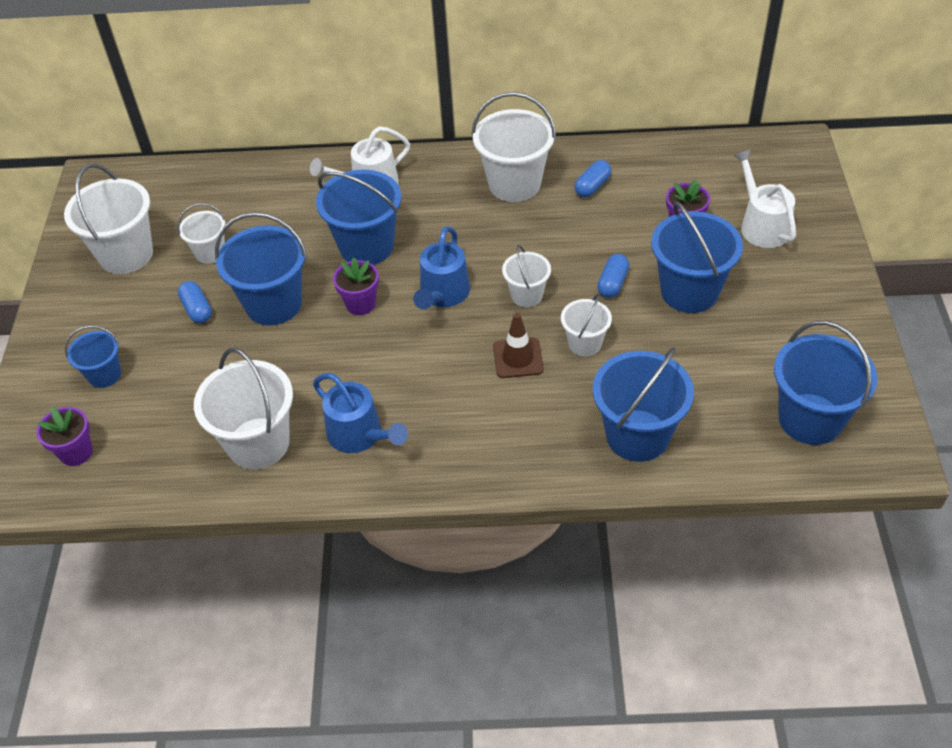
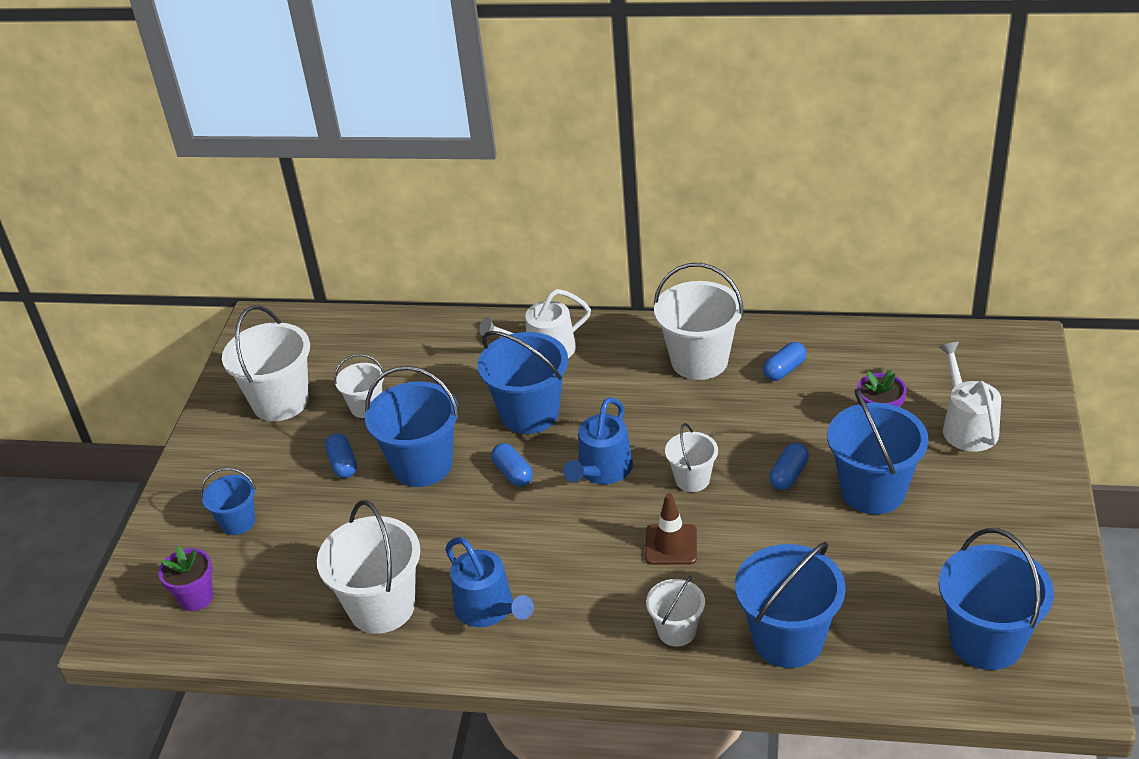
camera: 10 degrees right, 10 degrees down
purple flower pot [333,258,379,315] -> blue capsule [491,443,533,487]
white bucket [561,294,612,356] -> white bucket moved to [646,575,705,647]

